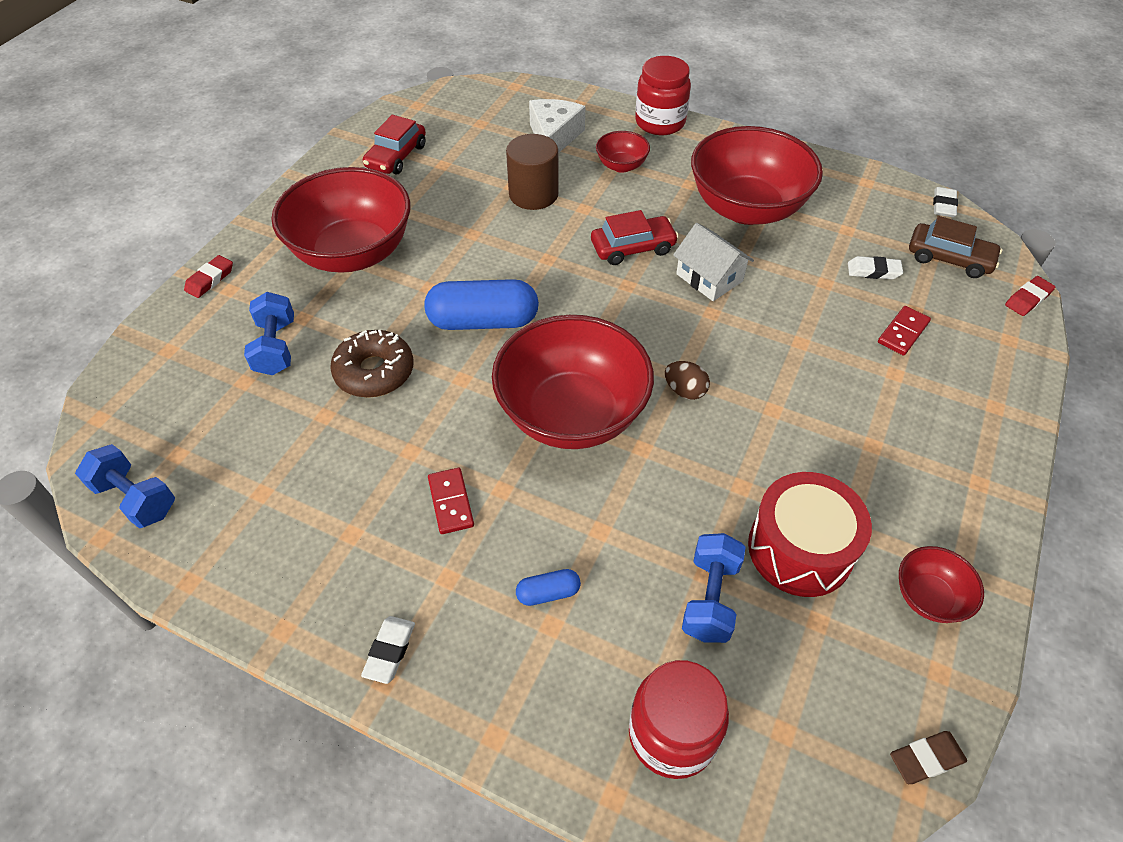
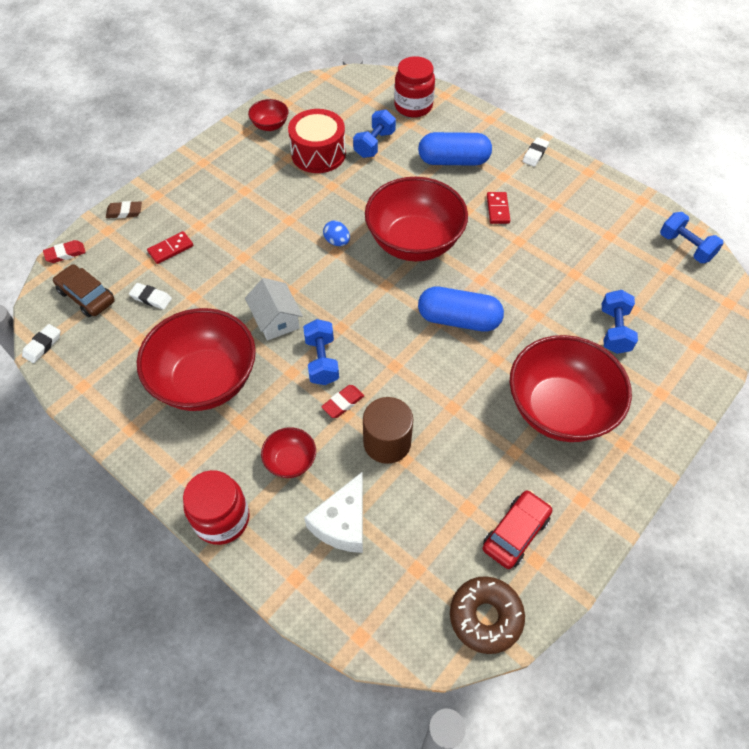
camera: 165 degrees left, 5 degrees up
red eraser [184,255,233,298] -> red eraser moved to [321,385,364,418]
brown donut [330,330,413,398] -> brown donut moved to [450,576,525,654]
blue capsule [516,569,581,606] -> blue capsule [418,132,492,166], size x2.17
red car [591,210,679,265] -> blue dumbbell [303,319,339,385]
brown egg [665,361,710,400] -> blue egg [323,221,350,246]
brown eraser [890,731,967,784] -> brown eraser moved to [106,201,142,218]

